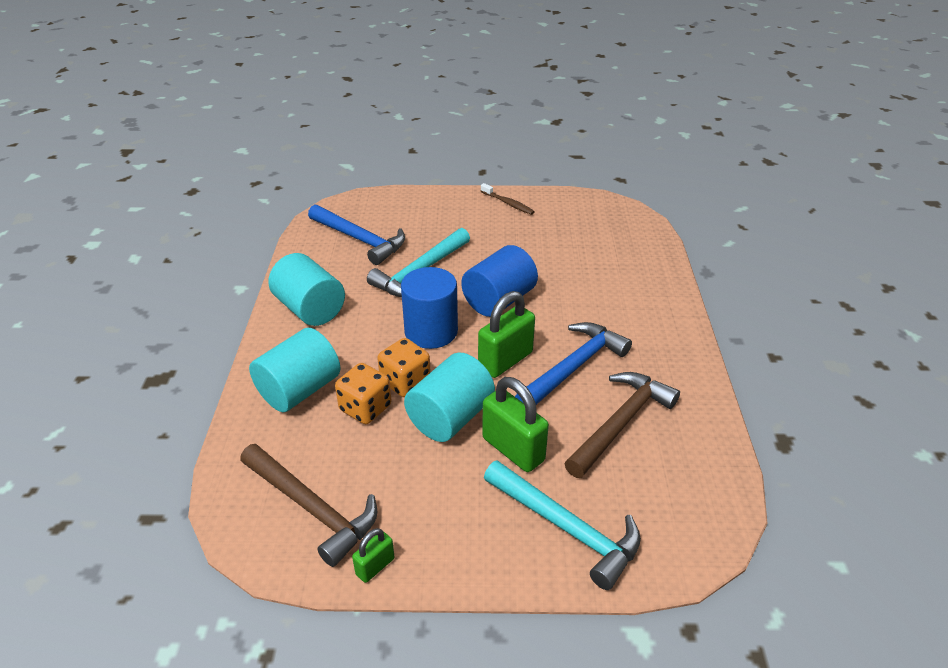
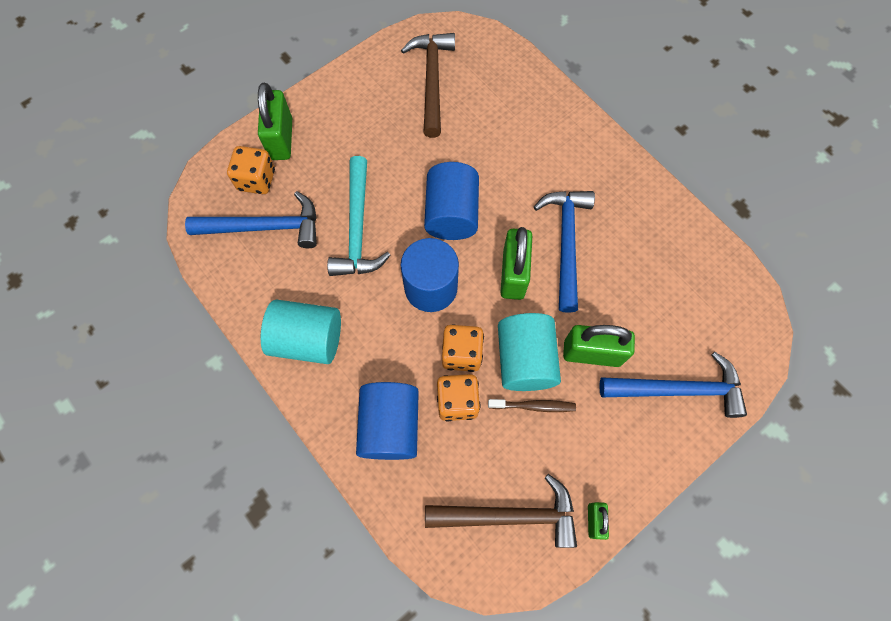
camera: 40 degrees left, 30 degrees up
turquoise cylinder [249,328,340,412] -> blue cylinder [356,382,419,460]
brown toothbrush [481,183,535,215] -> brown toothbrush moved to [488,399,576,412]
turquoise hammer [484,460,641,590] -> blue hammer [599,352,747,418]
brown hammer [564,372,680,478] -> brown hammer moved to [401,33,455,138]
none -> orange dice [227,146,275,194]
none -> green padlock [258,83,292,160]

